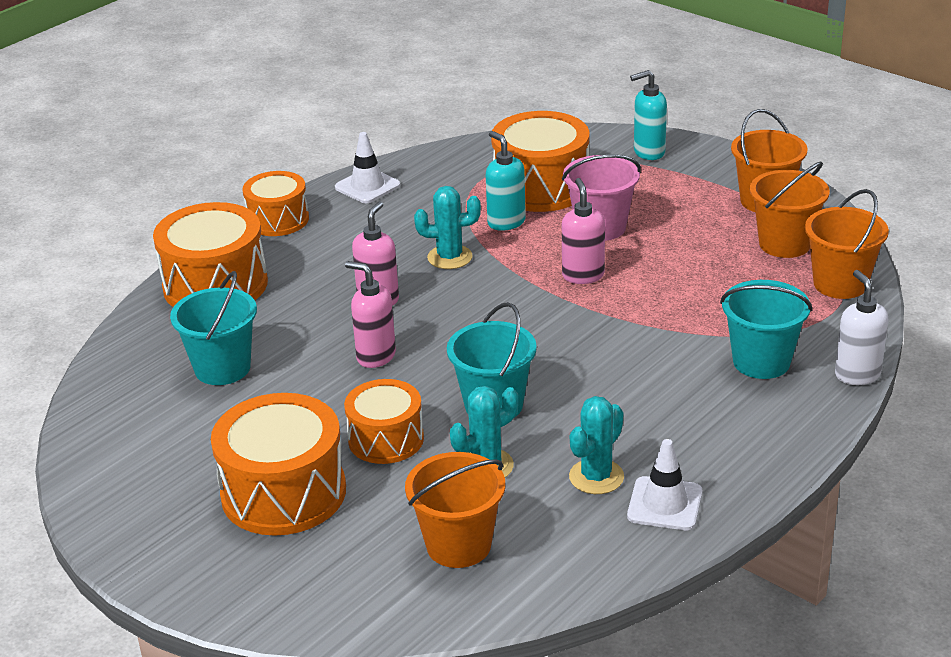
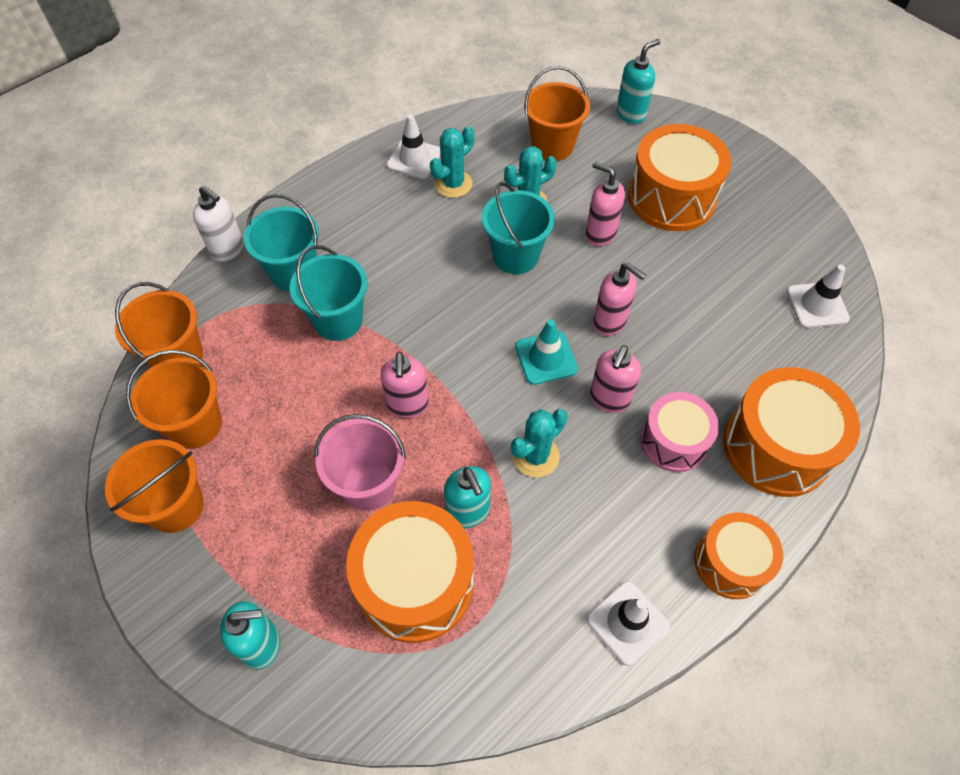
camera: 175 degrees left, 25 degrees up
turquoise bucket [170,271,257,385] -> turquoise bucket moved to [290,245,368,341]
orange drum [344,379,424,464] -> pink soap dispenser [586,162,625,246]
turquoise cactus [414,186,481,269] -> turquoise cactus turned 45 degrees counterclockwise [511,409,568,477]
white soap dispenser [835,270,888,385] -> white soap dispenser turned 45 degrees counterclockwise [193,186,244,262]
none -> turquoise traffic cone [515,319,578,385]
none -> turquoise soap dispenser [616,39,660,124]
none -> pink drum [641,392,719,472]
none -> white traffic cone [787,265,850,328]

